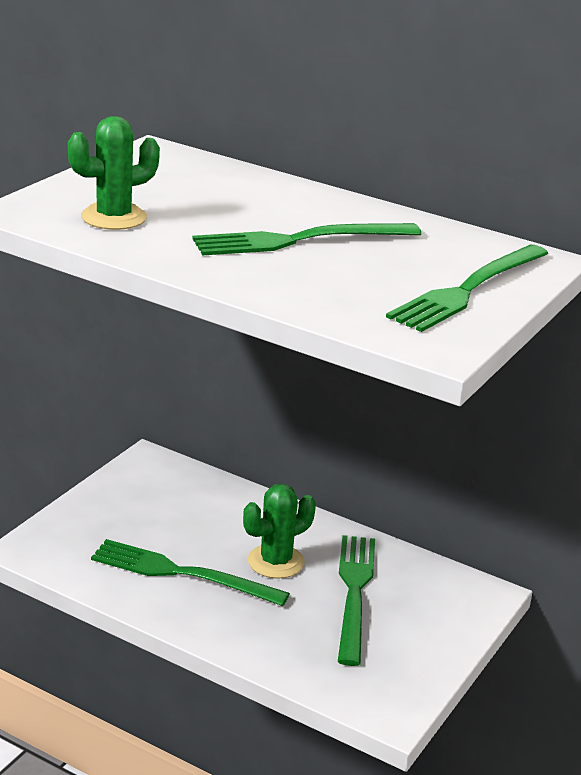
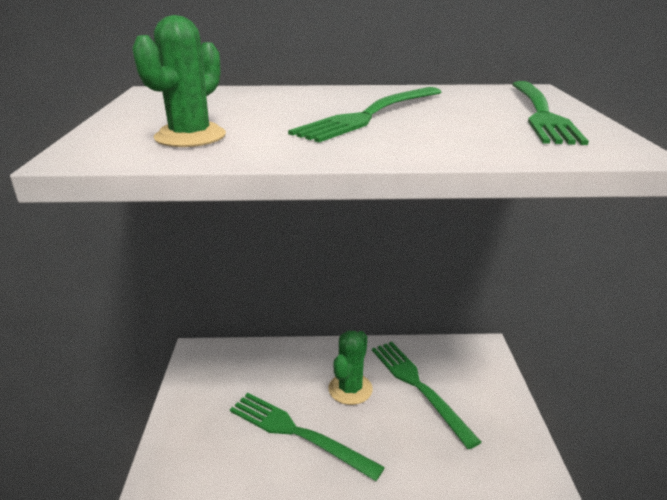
camera: 30 degrees left, 0 degrees up
green fork [91,539,290,606] -> green fork turned 45 degrees clockwise [230,393,385,481]

